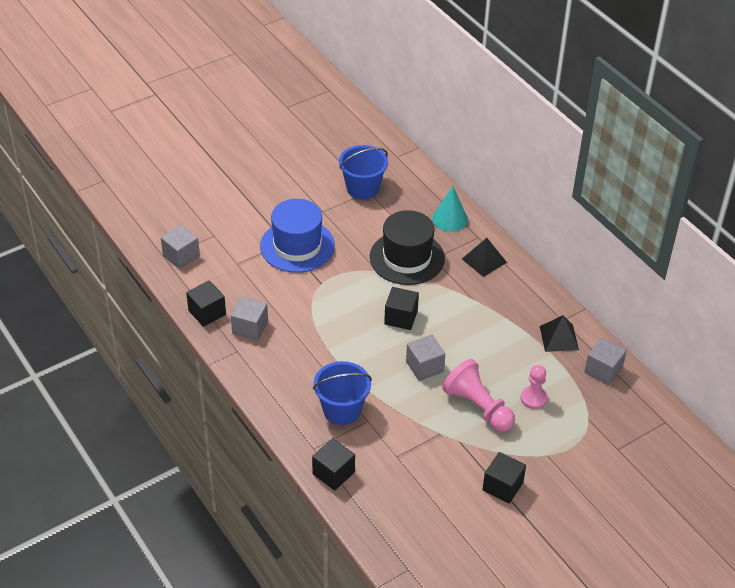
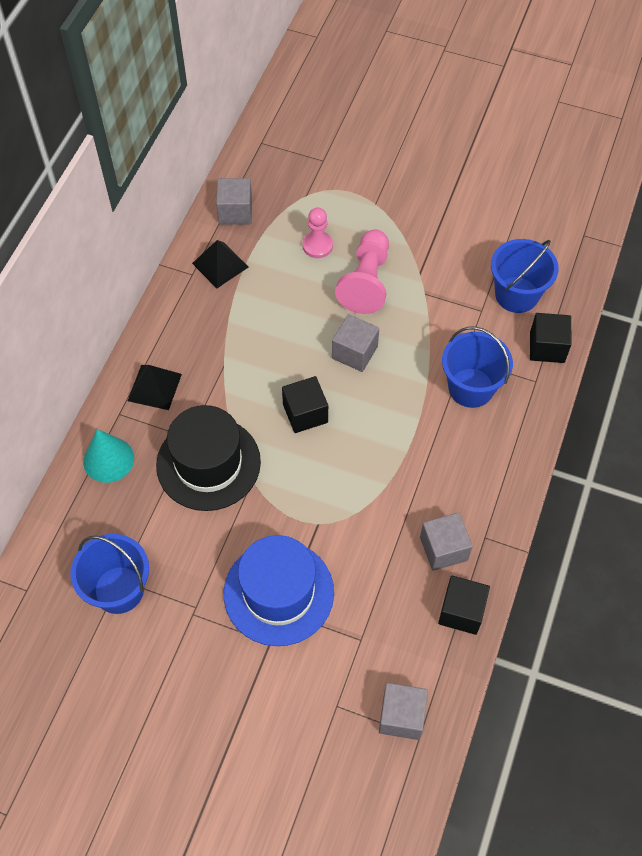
camera: 125 degrees left, 15 degrees up
black cube [482,452,526,504] -> none
none -> blue bucket [491,239,559,313]

